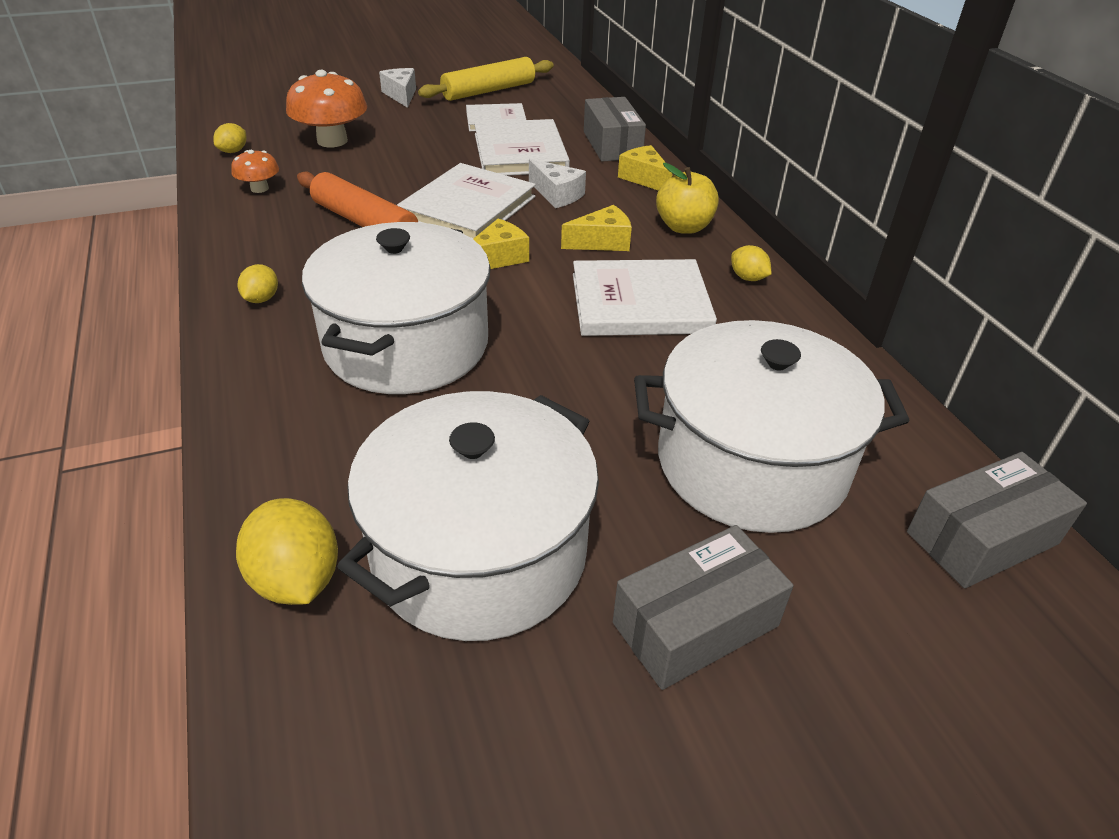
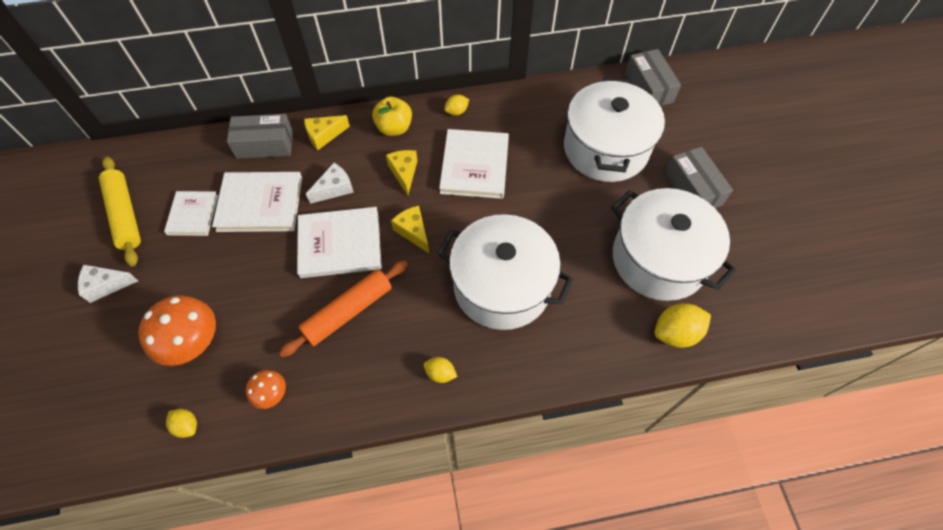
camera: 80 degrees left, 20 degrees up
white book [397,163,536,239] -> white book turned 45 degrees counterclockwise [297,207,382,278]

